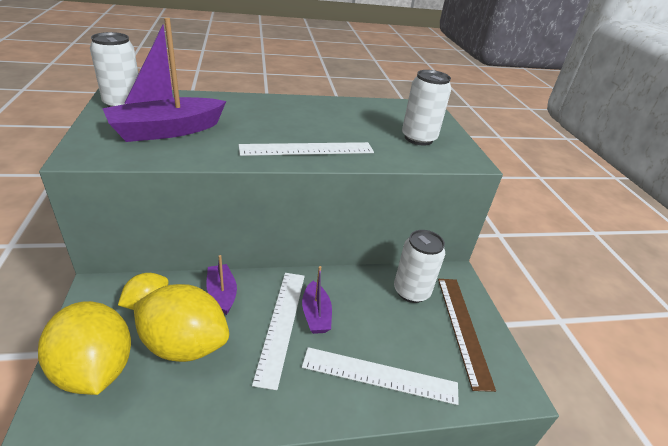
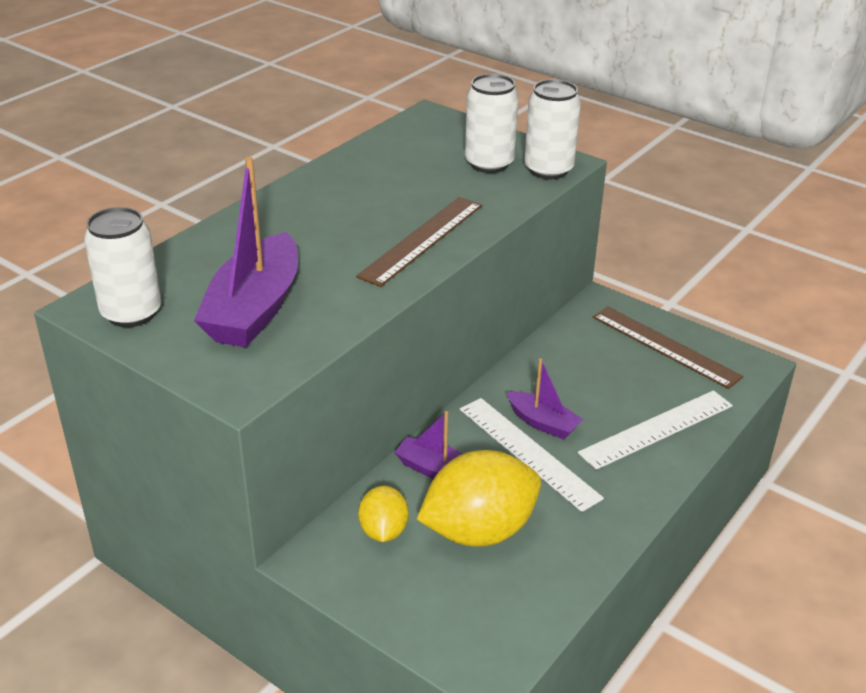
camera: 40 degrees left, 0 degrees up
yellow lemon [38,301,131,395] -> none
white ruler [239,142,374,156] -> brown ruler [356,197,482,287]
white can [394,230,445,303] -> white can moved to [524,79,581,179]

